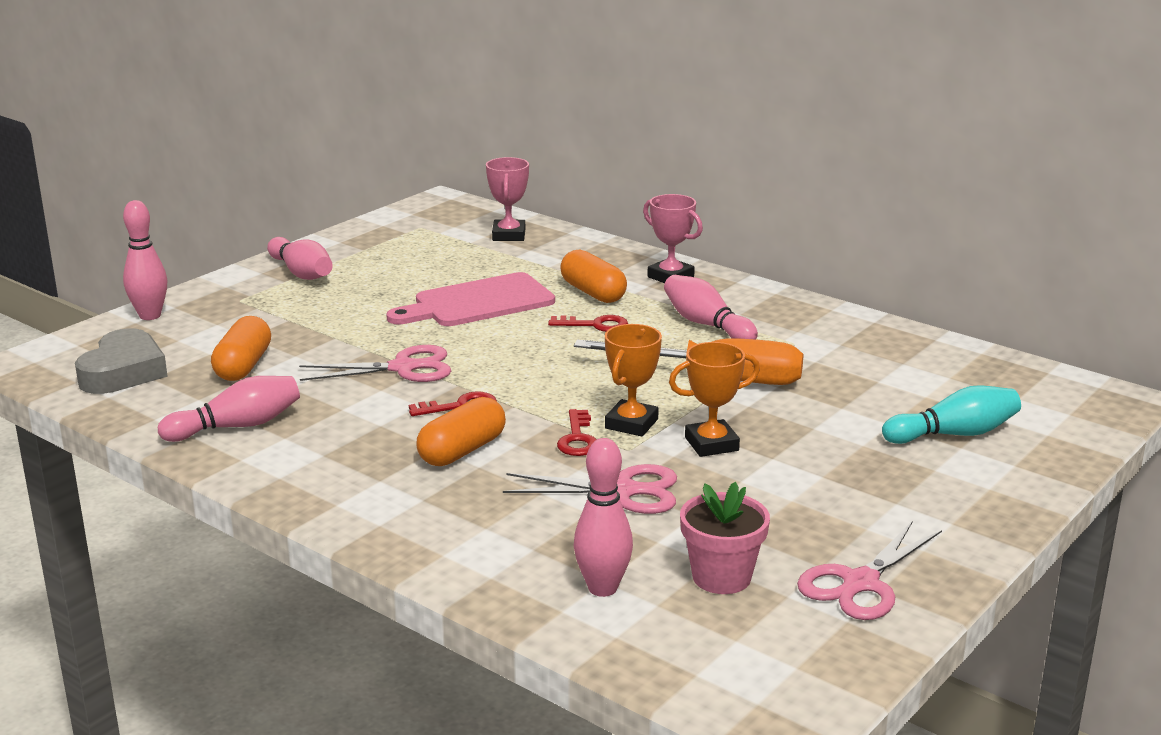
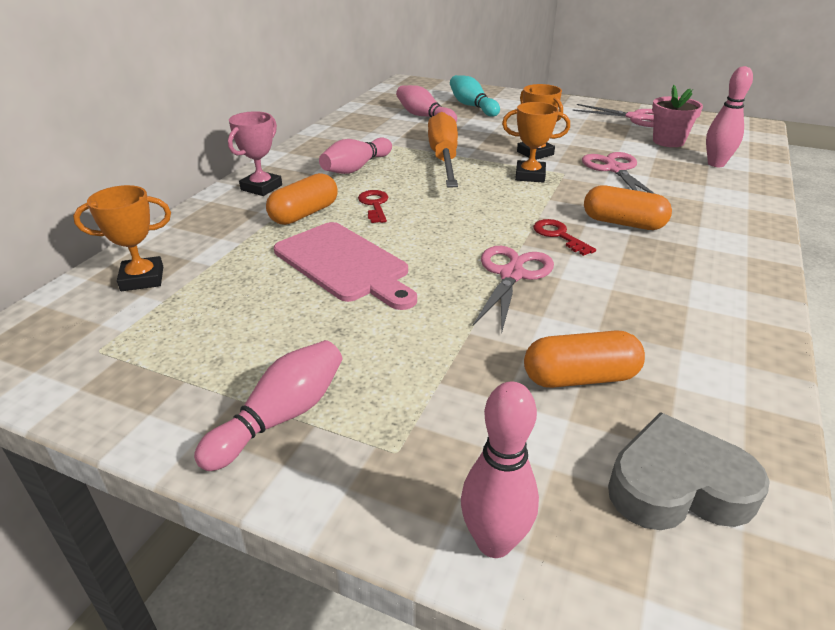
camera: 105 degrees left, 10 degrees up
pink bowling pin [158,376,300,442] -> pink bowling pin moved to [396,85,457,122]
pink scissors [299,345,451,382] -> pink scissors turned 45 degrees clockwise [473,246,554,335]
pink trophy [486,157,529,241] -> orange trophy [73,185,171,291]
red key [557,409,597,456] -> none

